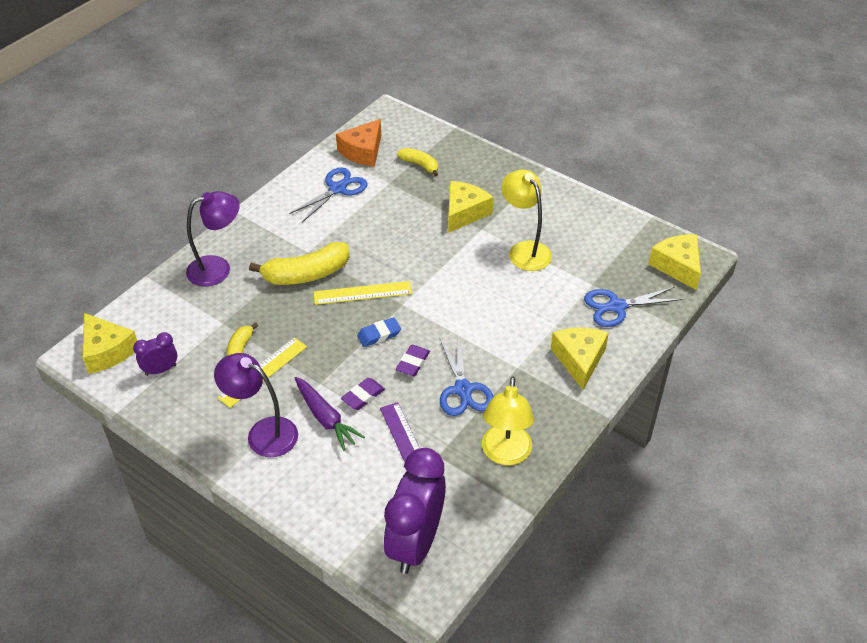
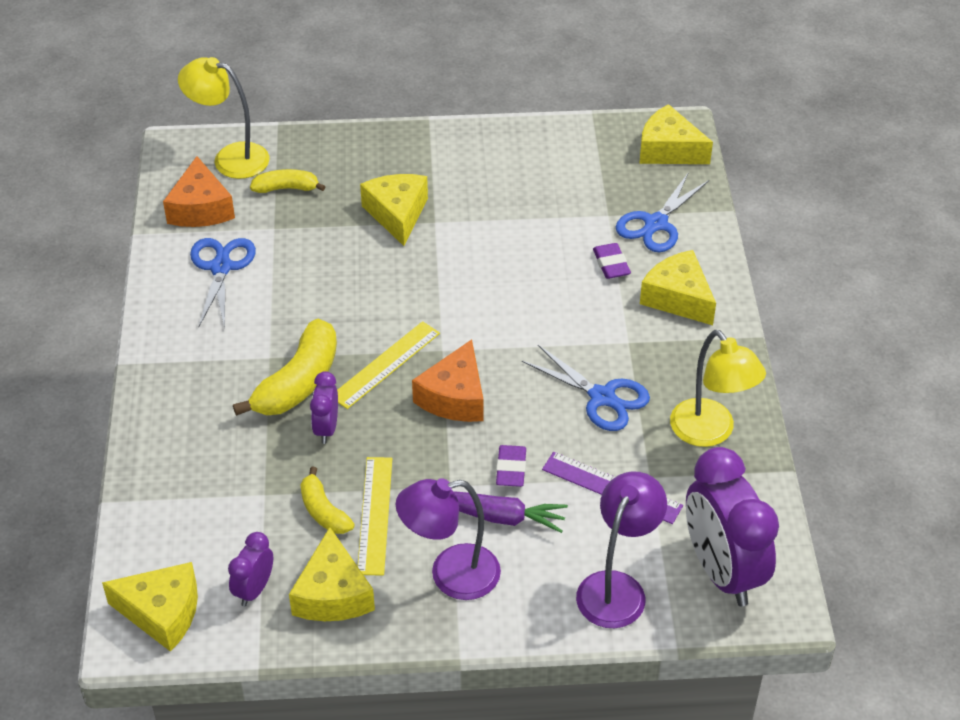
camera: 40 degrees left, 0 degrees up
purple lamp [186,191,240,287] -> purple lamp moved to [576,471,667,628]
blue eraser [357,317,401,347] -> orange cheese [412,340,483,422]
purple eraser [396,345,430,376] -> purple eraser moved to [593,243,631,279]
yellow lamp [501,170,552,271] -> yellow lamp moved to [178,57,269,179]
none -> yellow cheese [289,527,375,621]
none -> purple clock [310,371,338,444]

